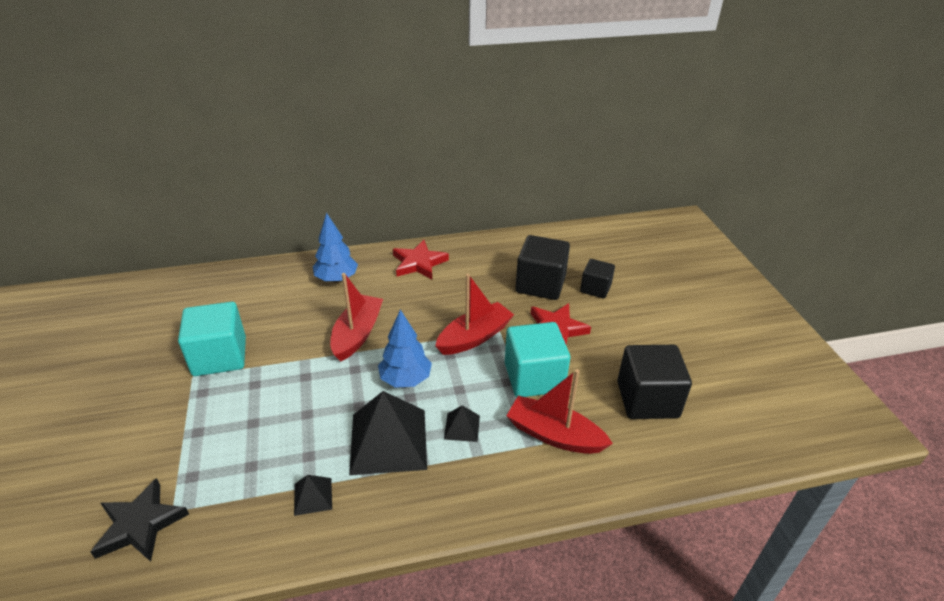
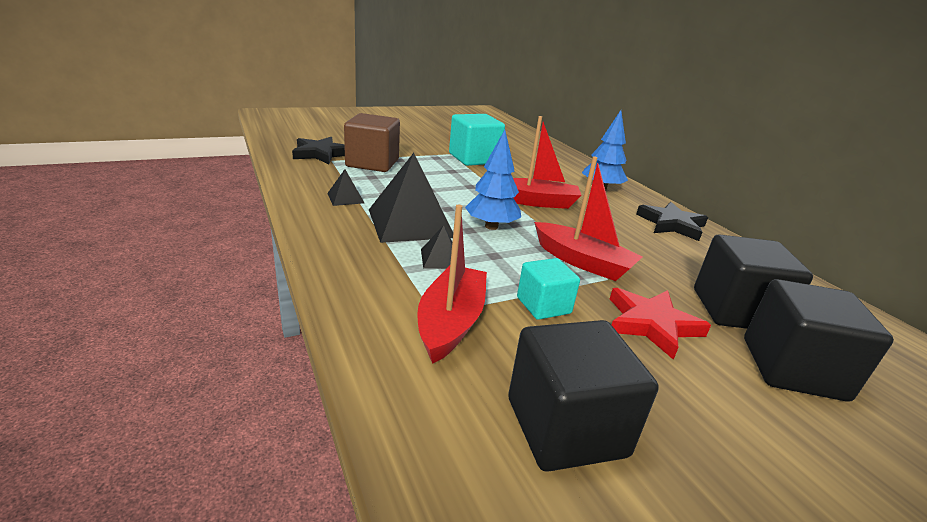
camera: 75 degrees right, 10 degrees down
red star [393,240,449,279] -> black star [636,202,708,241]
turquoise cube [505,322,570,397] -> turquoise cube [517,258,580,320], size x0.60
black cube [580,259,615,298] -> black cube [744,279,894,402], size x1.67
none -> brown cube [344,113,400,172]

